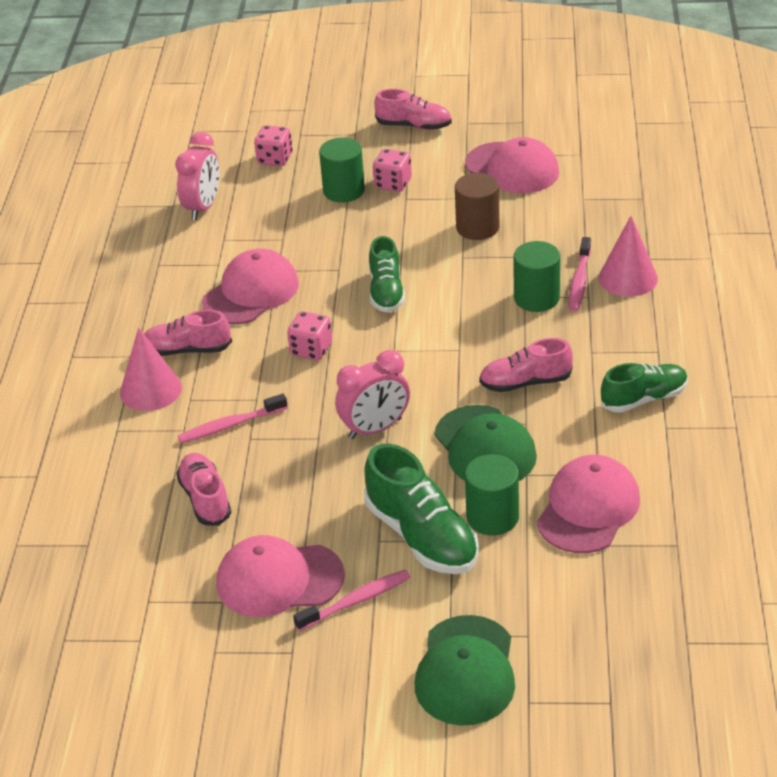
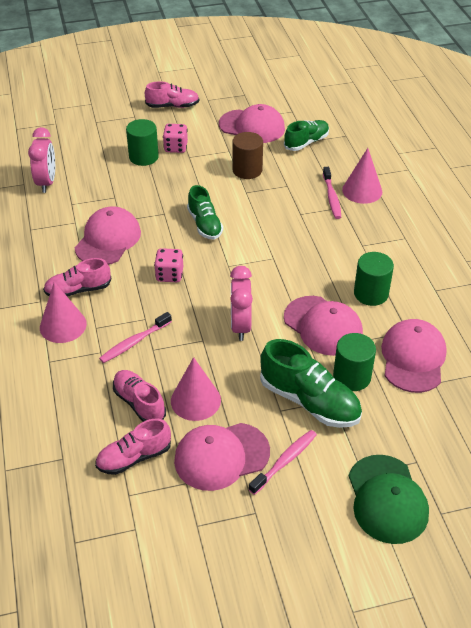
camera: 20 degrees left, 5 degrees up
pink dice [254,125,292,166] -> none
pink clock [335,350,410,439] -> pink clock turned 135 degrees clockwise [230,266,253,341]
green cap [434,405,537,481] -> pink cap [284,296,363,356]
pink shoe [479,338,573,392] -> pink shoe moved to [95,418,171,475]
green cylinder [513,241,560,312] -> green cylinder moved to [354,252,394,306]
green shoe [601,363,688,413] -> green shoe moved to [284,120,329,151]
none -> pink cone [171,357,221,421]

